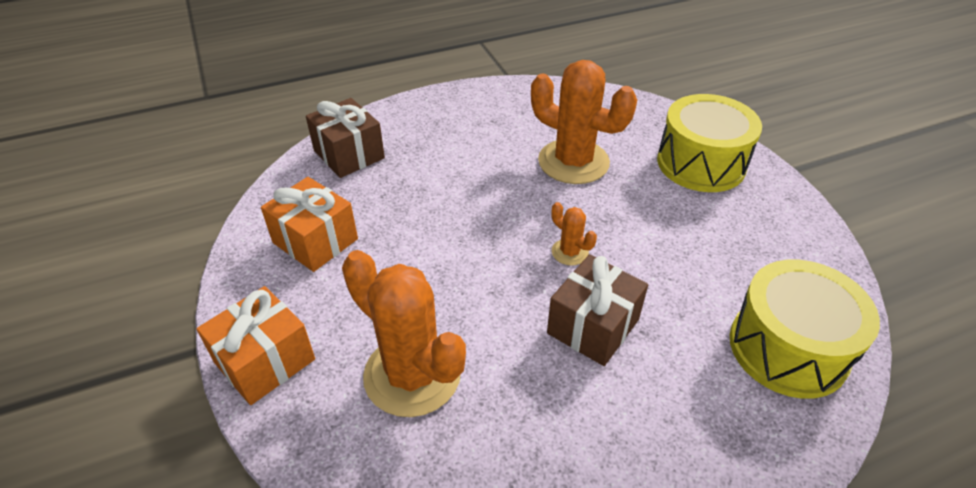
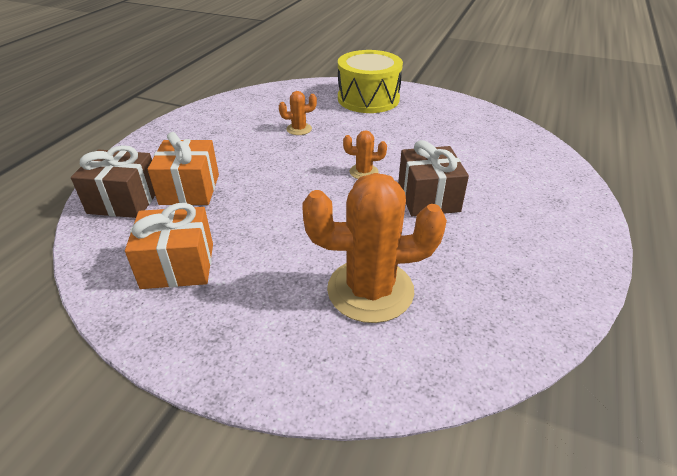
camera: 45 degrees left, 5 degrees down
orange gift [196,286,315,405] -> orange gift moved to [148,132,219,205]
orange cactus [531,60,637,184] -> orange cactus [279,91,317,135], size x0.45
yellow drum [730,260,880,399] -> none

